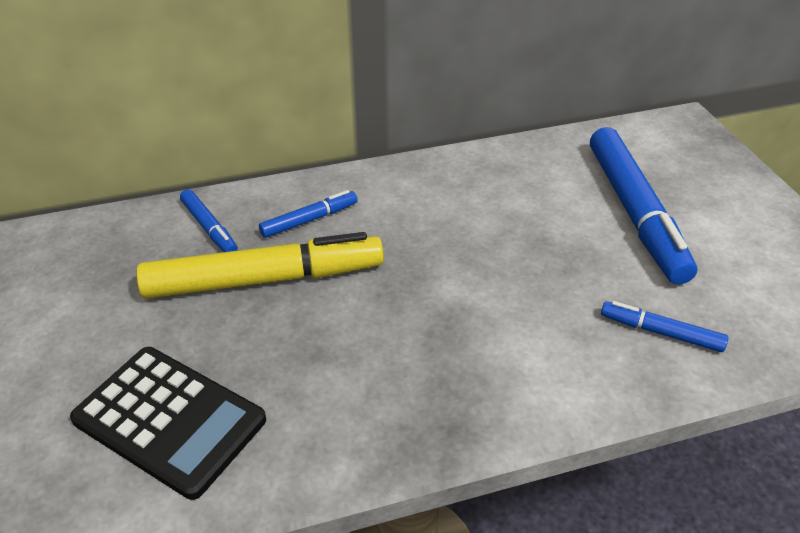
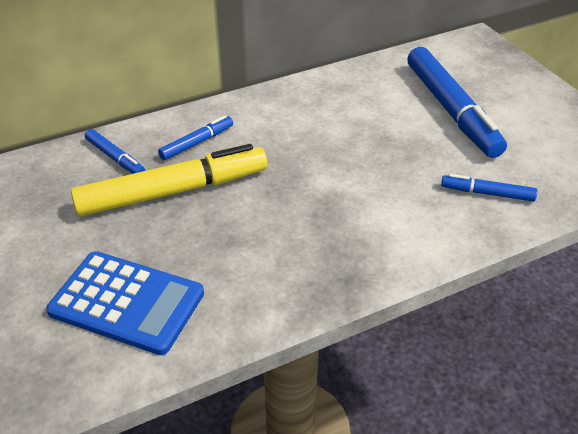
camera: 10 degrees left, 0 degrees up
black calculator [70,347,266,500] -> blue calculator [46,251,204,355]

